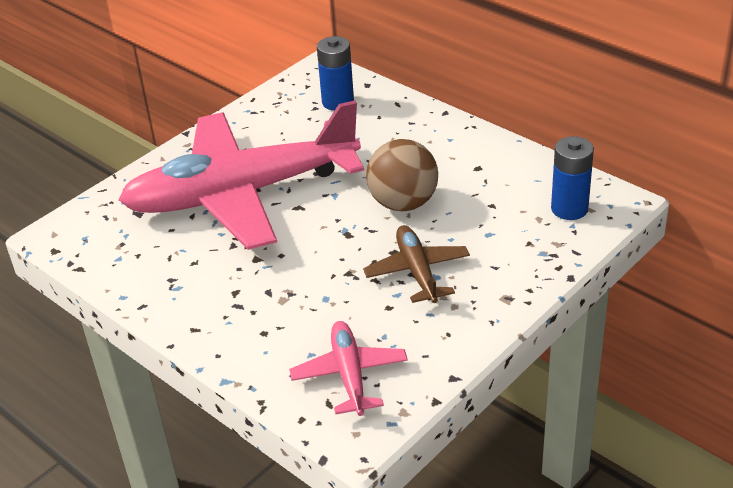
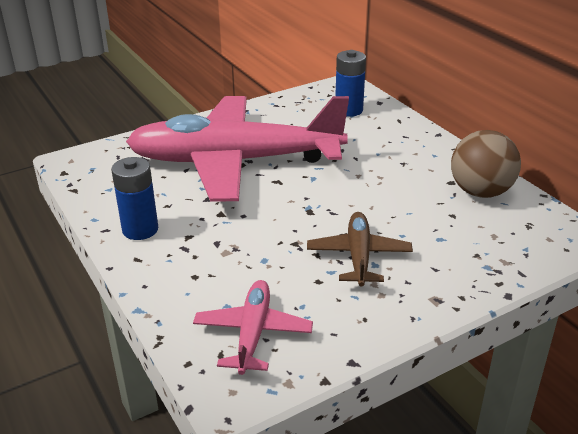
camera: 15 degrees right, 5 degrees down
brown ball [366,139,438,211] -> brown ball moved to [451,130,521,198]
blue battery [551,136,594,220] -> blue battery moved to [111,157,158,240]

